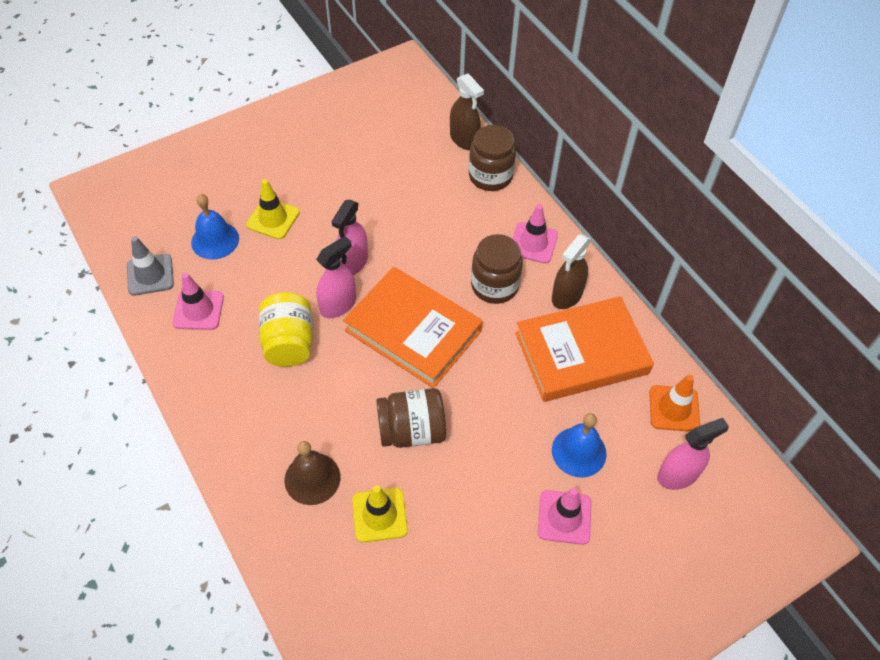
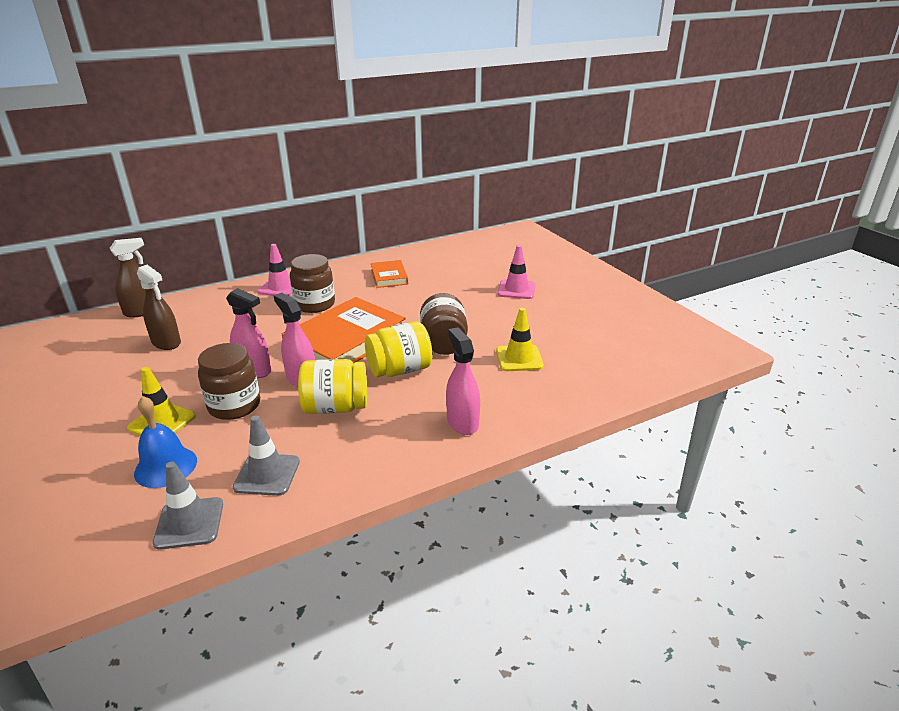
camera: 85 degrees left, 25 degrees down
pink traffic cone [173,273,224,330] -> grey traffic cone [233,415,300,496]
brown bell [285,441,340,505] -> none
brown jar [469,125,516,191] -> brown jar moved to [198,343,260,420]
orange book [515,296,654,402] -> orange book [371,260,408,288], size x0.51
brown spray bottle [552,234,591,309] -> brown spray bottle moved to [137,265,181,350]
blue bell [552,413,606,478] -> none
orange traffic cone [649,375,700,432] -> none
pink spray bottle [657,418,729,490] -> pink spray bottle moved to [446,327,480,435]
none -> yellow jar [365,321,433,377]

